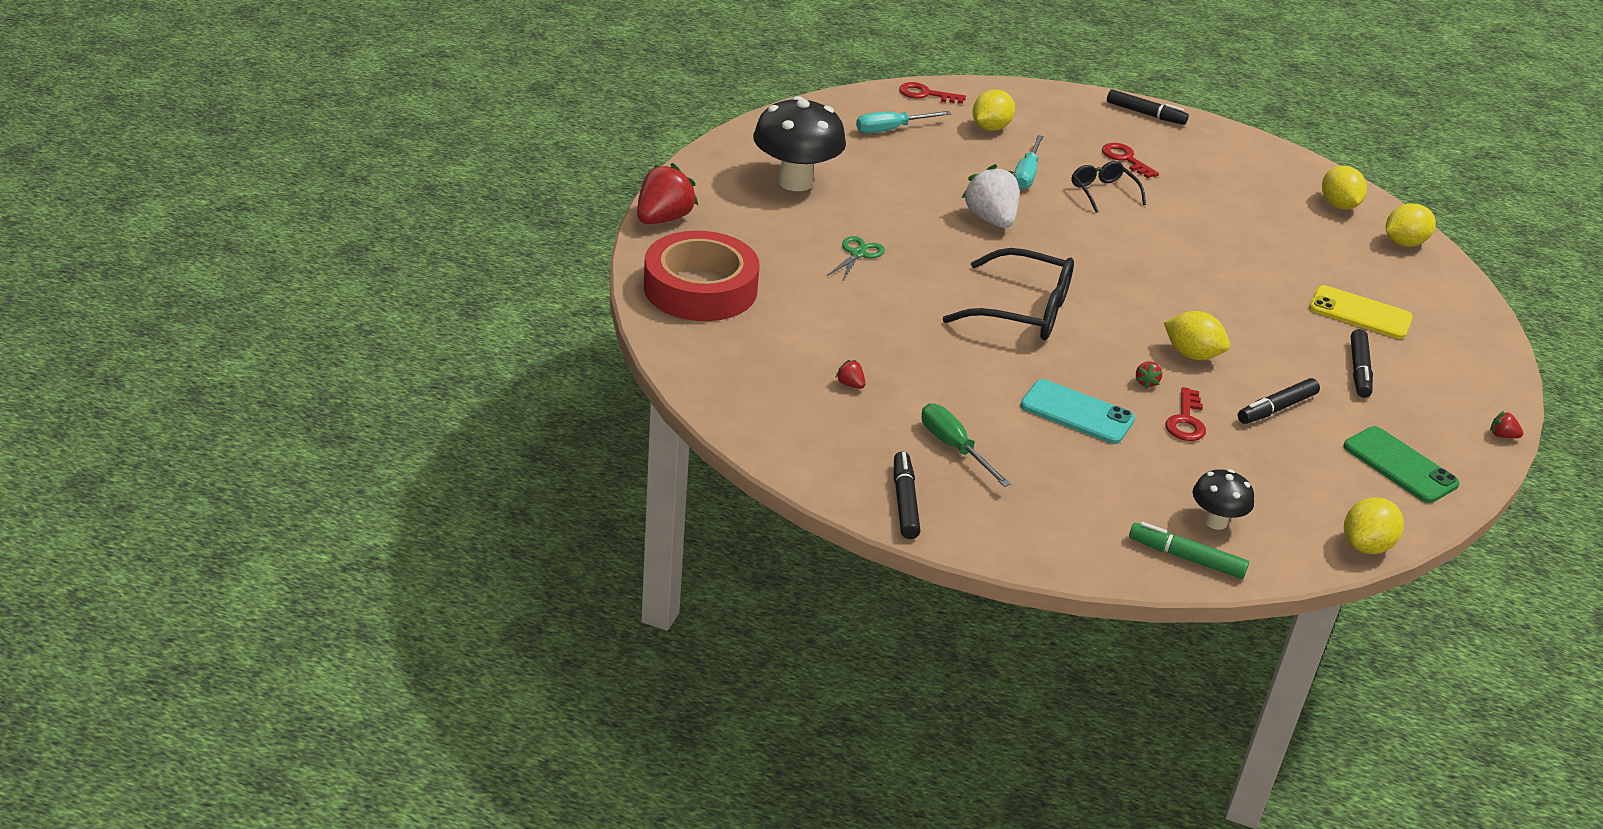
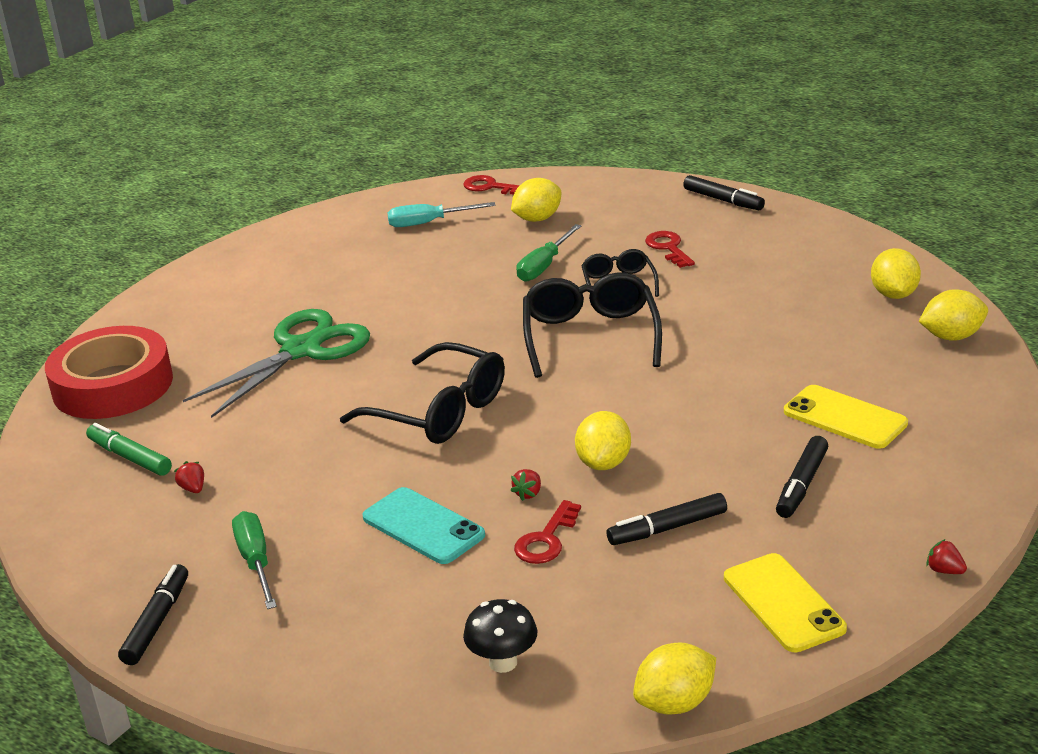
camera: 20 degrees right, 5 degrees down
red strawberry [637,163,699,224] -> none
black mushroom [753,96,846,191] -> none
green scissors [827,236,885,282] -> green scissors [183,309,370,418], size x2.24
white strawberry [962,164,1019,228] -> none
turquoise screwdriver [1014,135,1044,190] -> green screwdriver [516,224,582,282]
green marker [1129,522,1249,579] -> green marker moved to [86,423,172,476]
yellow lemon [1164,311,1230,360] -> yellow lemon turned 60 degrees clockwise [575,411,631,470]
green phone [1343,426,1460,503] -> yellow phone [724,553,847,652]
none -> black glasses [523,272,662,378]

